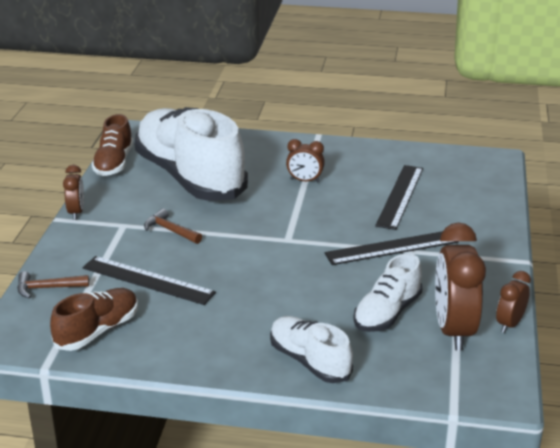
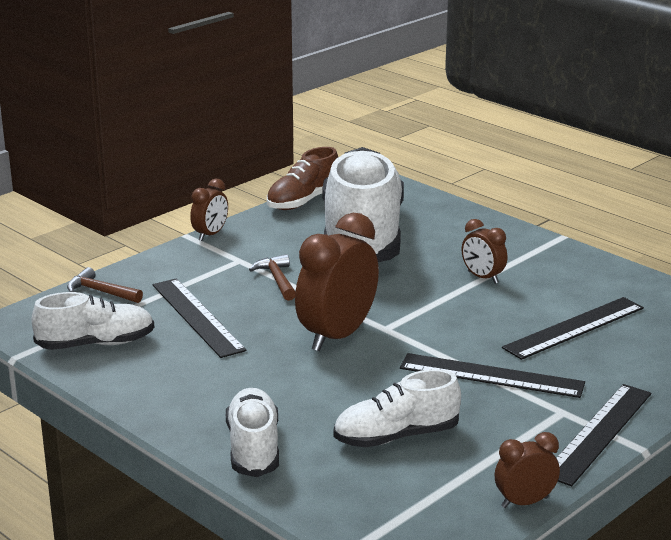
camera: 35 degrees right, 5 degrees down
brown shoe [50,288,138,351] -> white shoe [31,292,154,350]
brown clock [435,222,486,351] -> brown clock moved to [295,213,379,351]
none -> black ruler [557,384,651,486]

